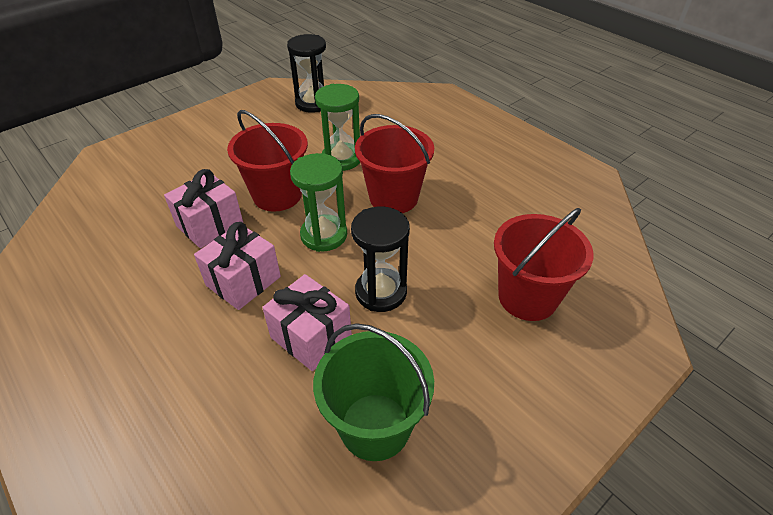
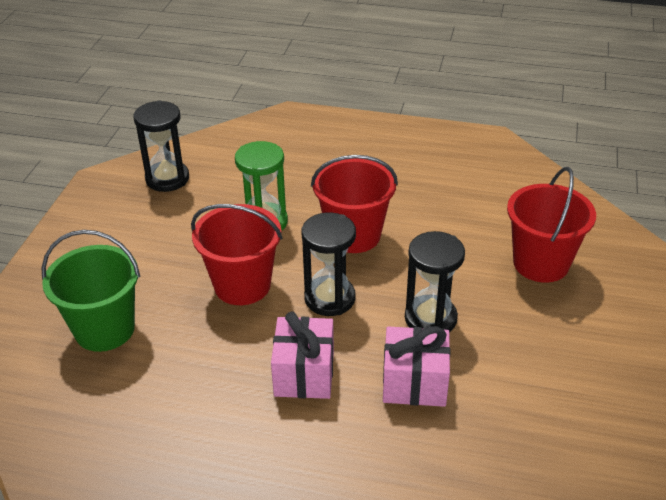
camera: 35 degrees left, 5 degrees down
pink gift [164,169,243,248] -> none
green hourglass [290,153,347,252] -> black hourglass [301,212,356,316]
green bucket [313,323,434,461] -> green bucket moved to [42,230,140,352]

